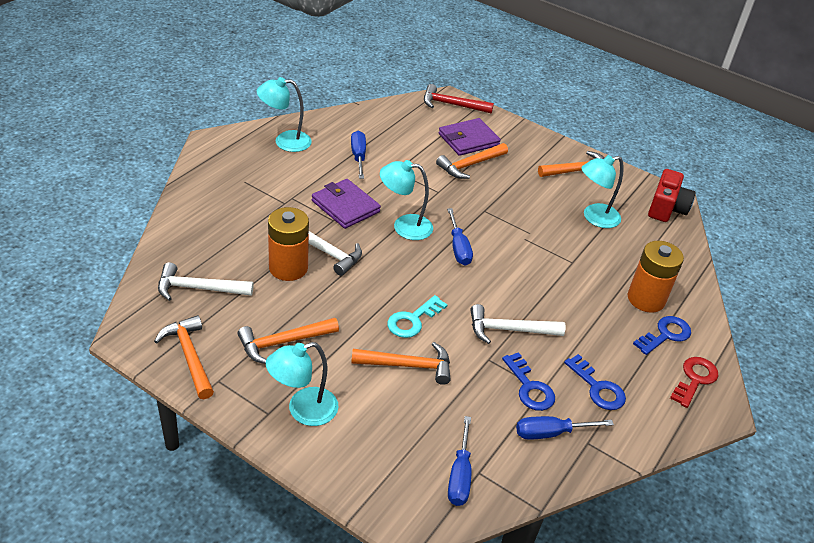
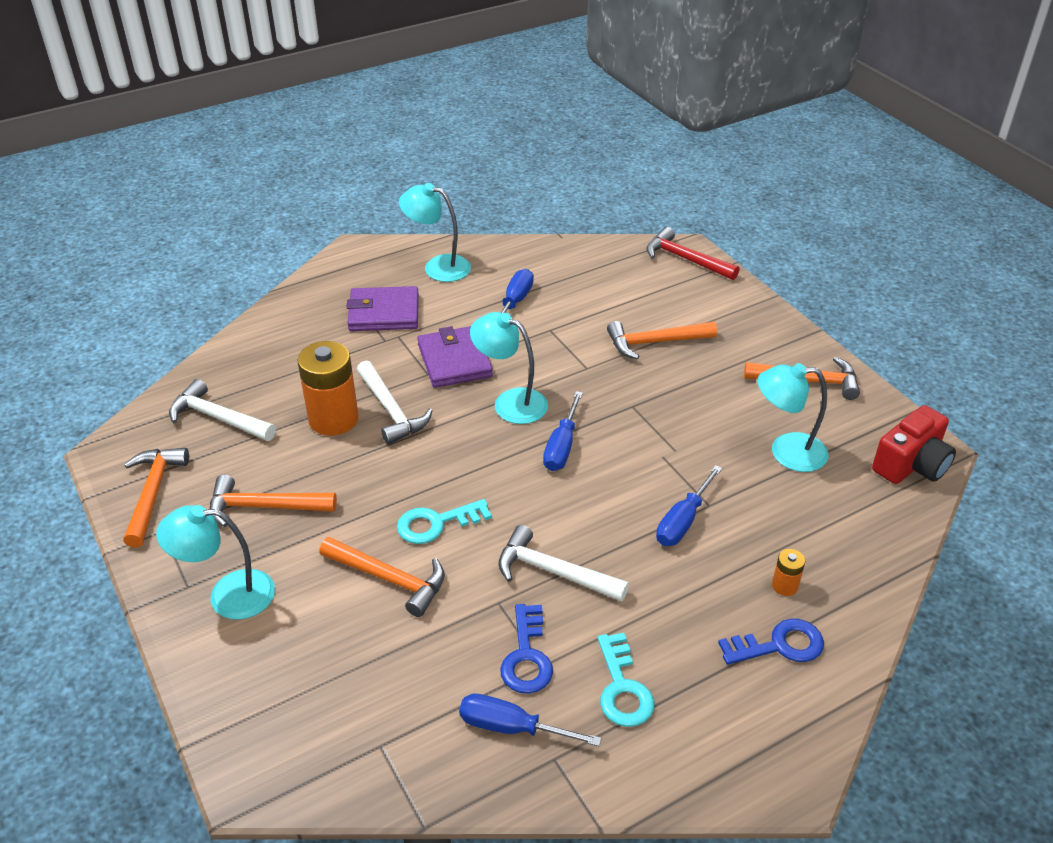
camera: 30 degrees right, 0 degrees up
purple wallet [439,118,501,156] -> purple wallet moved to [346,286,419,331]
blue screwdriver [448,416,471,506] -> blue screwdriver moved to [656,465,722,546]
blue key [564,354,626,410] -> turquoise key [597,632,654,727]
orange battery [628,241,684,313] -> orange battery [772,549,805,596], size x0.45
red key [670,357,718,408] -> none

